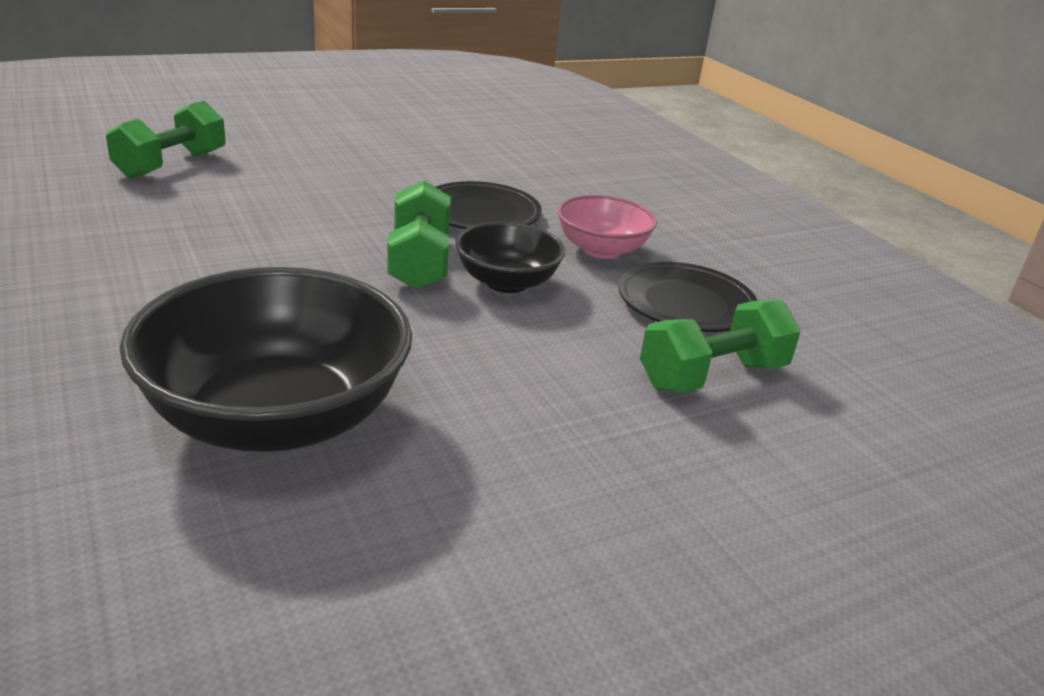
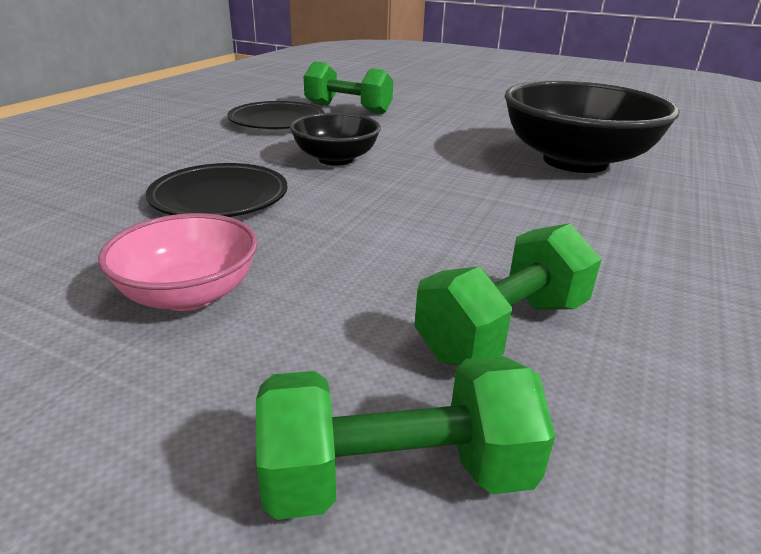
camera: 125 degrees left, 0 degrees up
green dumbbell [387,180,451,290] -> green dumbbell moved to [415,223,602,365]
pink bowl [557,195,657,259] -> pink bowl moved to [98,213,258,311]

